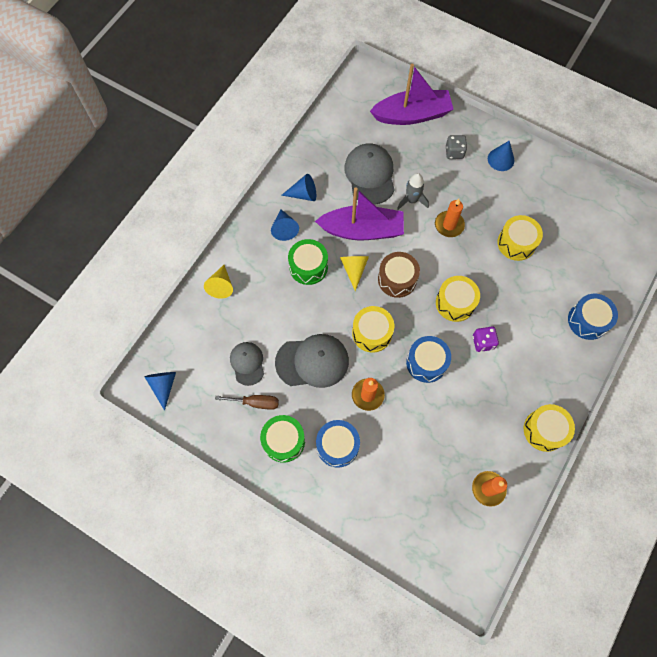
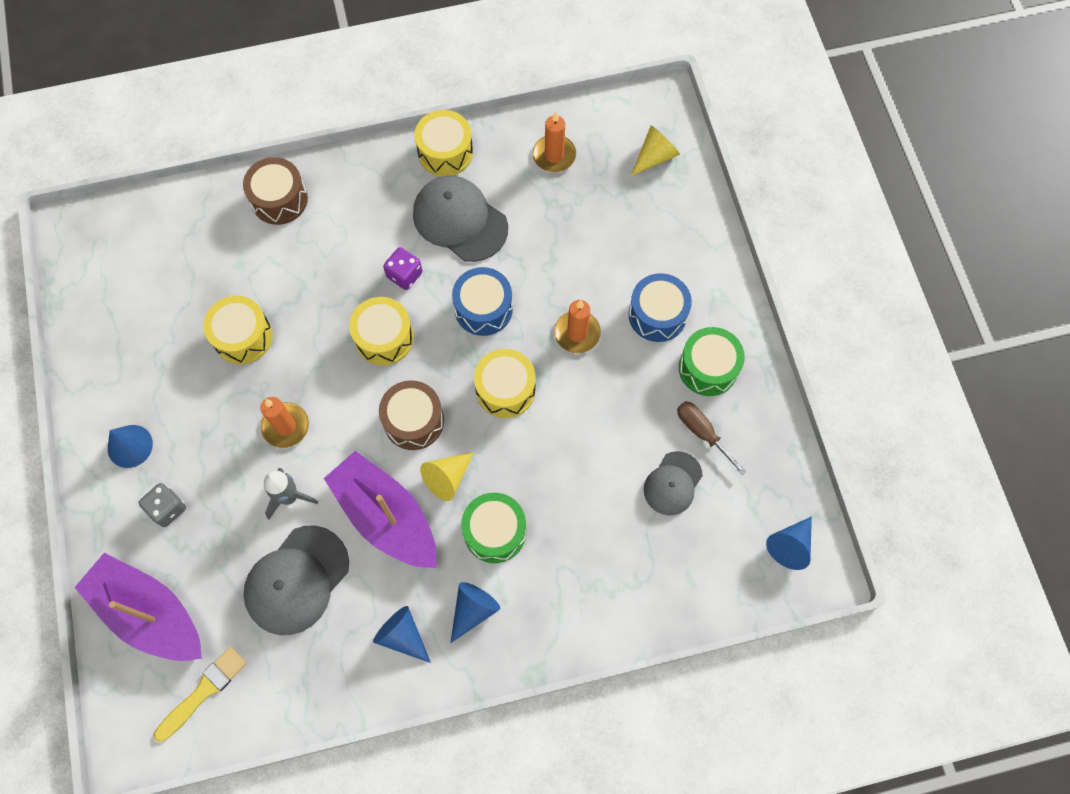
camera: 135 degrees left, 0 degrees up
yellow cone [204,265,233,299] -> yellow cone moved to [631,125,680,176]
grey cap [275,334,349,388] -> grey cap moved to [413,176,508,262]
blue drum [568,294,618,340] -> brown drum [243,157,308,225]
none -> yellow brush [154,646,247,742]

